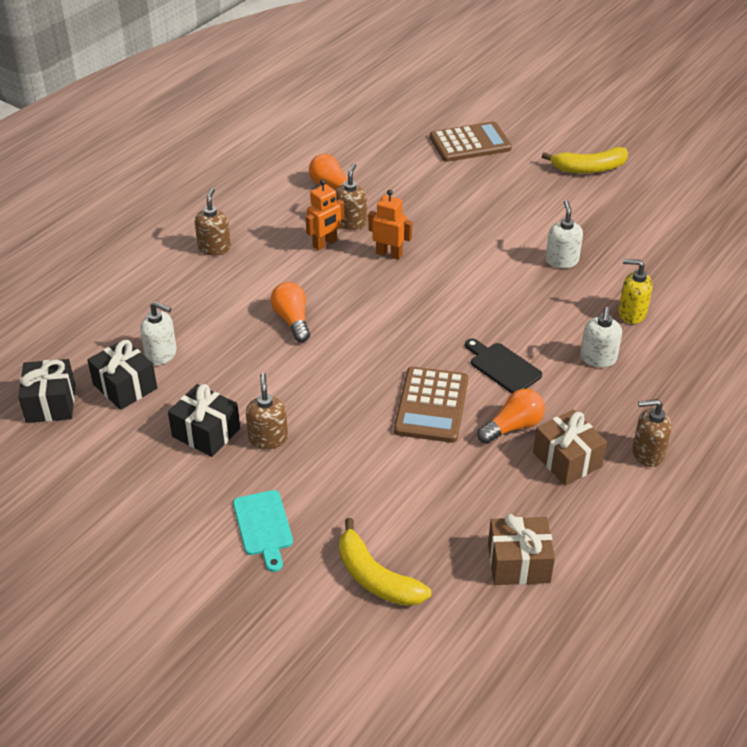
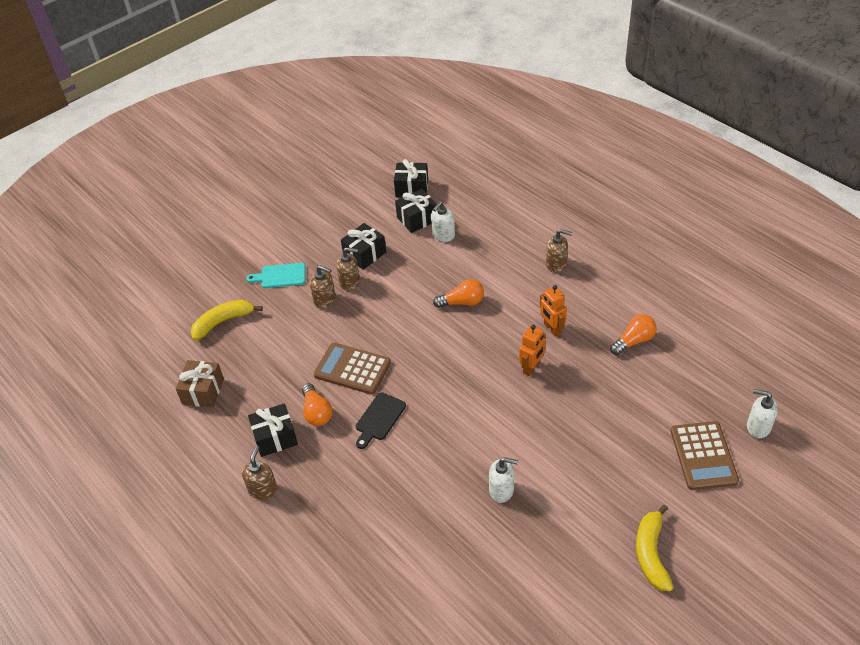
camera: 105 degrees right, 5 degrees up
brown soap dispenser [336,164,367,230] -> brown soap dispenser moved to [310,266,335,309]
black cutting board [465,339,542,393] -> black cutting board turned 150 degrees clockwise [356,393,406,449]
brown gift [533,409,607,486] -> black gift [248,403,298,457]
white soap dispenser [580,307,622,367] -> white soap dispenser moved to [747,389,778,438]
yellow soap dispenser [618,259,653,324] -> none

